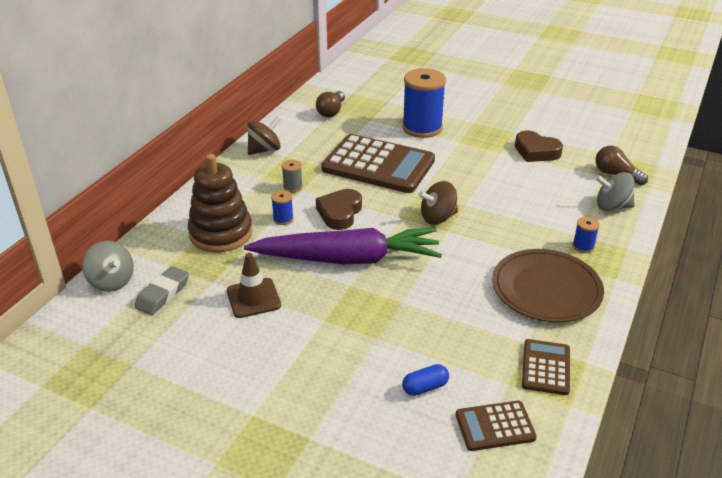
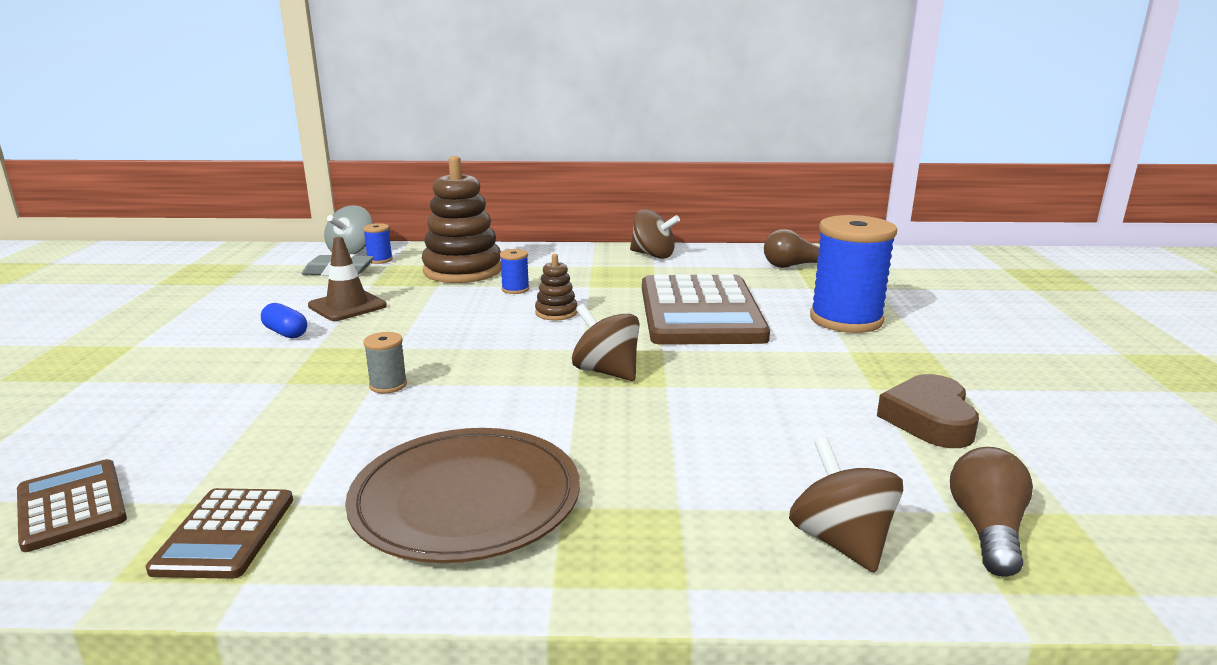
camera: 65 degrees right, 15 degrees down
purple carrot [244,228,442,264] -> none
grey spool [282,160,303,193] -> grey spool moved to [363,332,407,393]
brown heart [316,189,362,230] -> brown stacking toy [535,254,577,321]
blue capsule [402,364,449,396] -> blue capsule moved to [261,303,307,338]
brown calculator [522,339,570,395] -> brown calculator turned 105 degrees clockwise [146,488,293,579]
blue spool [573,217,600,253] -> blue spool moved to [363,223,393,264]
grey spinning top [595,172,635,211] -> brown spinning top [789,437,903,573]

